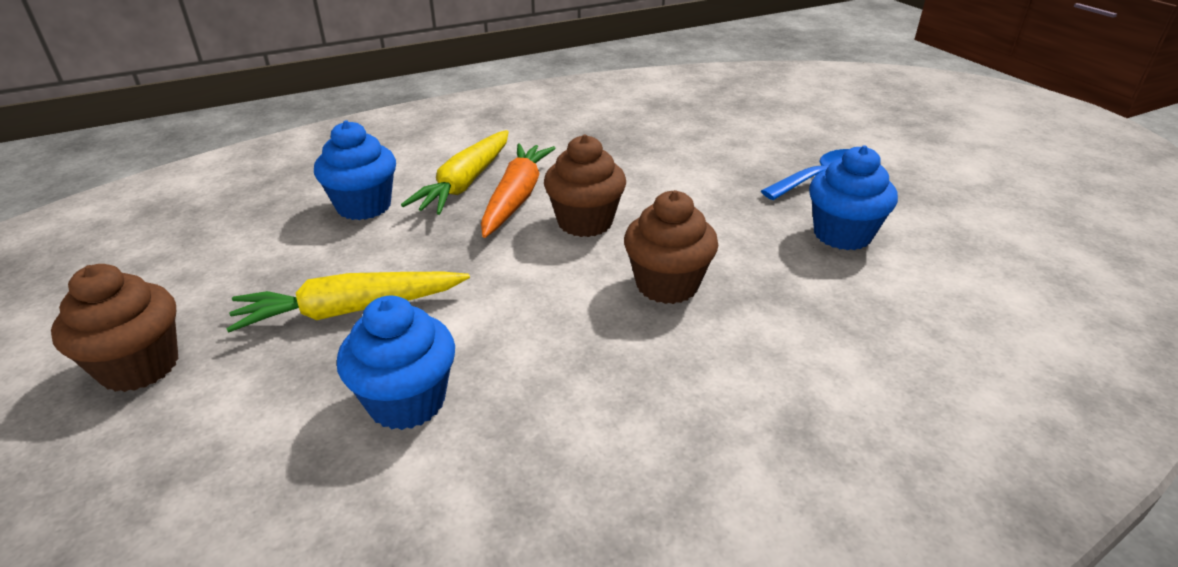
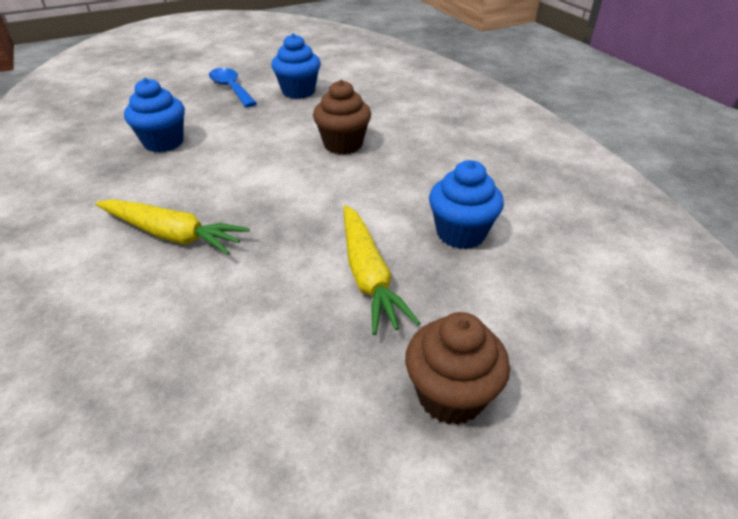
camera: 90 degrees left, 5 degrees up
blue cupcake [314,120,396,220] -> blue cupcake moved to [124,78,185,152]
orange carrot [481,143,556,238] -> none
brown cupcake [544,135,626,237] -> none

